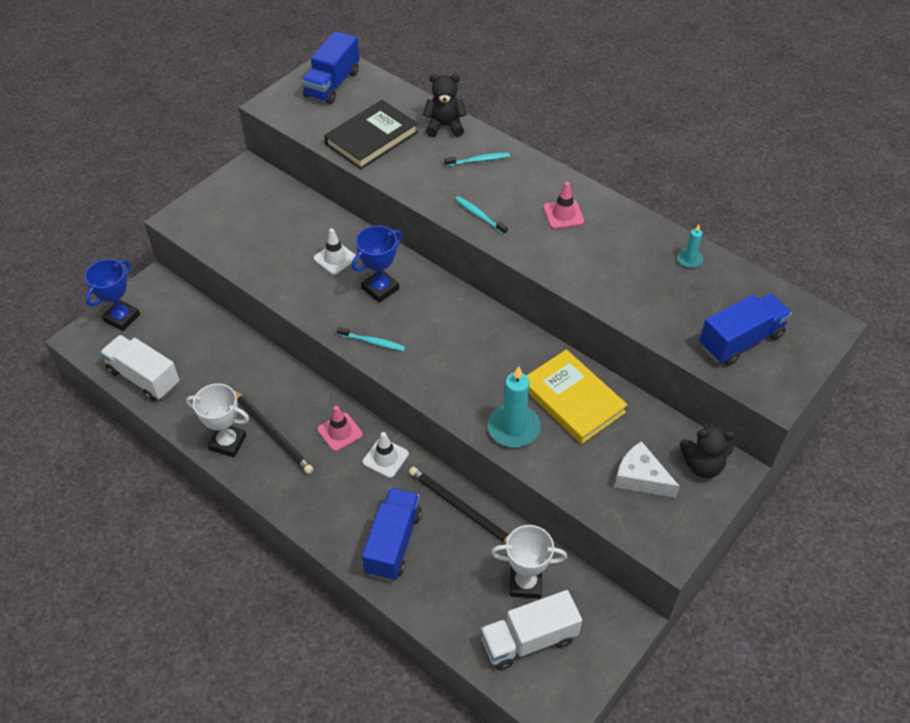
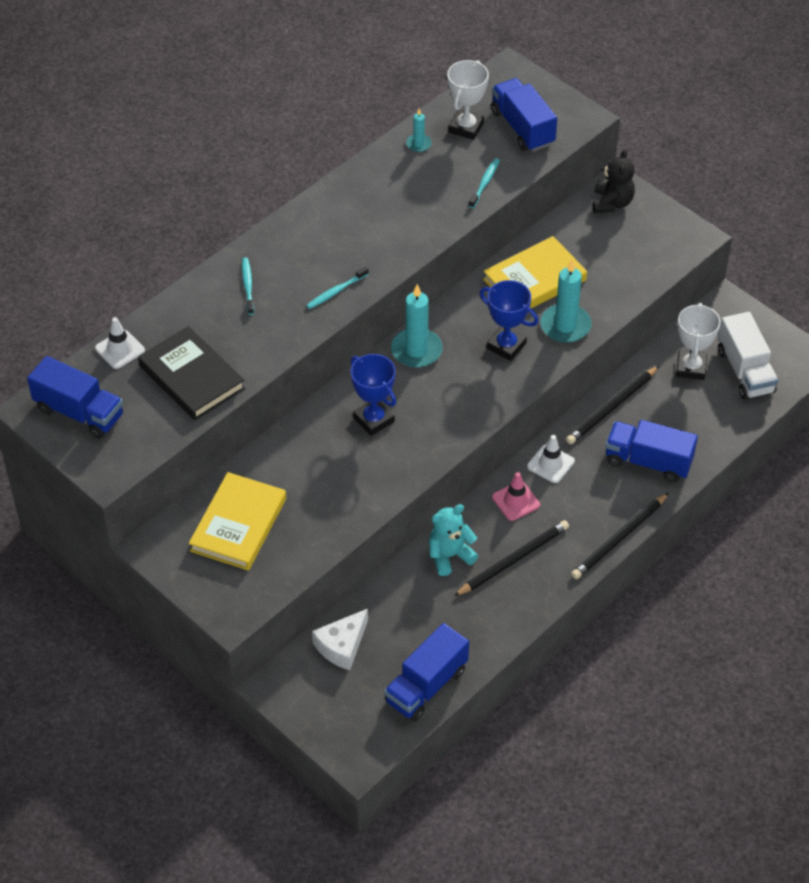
camera: 85 degrees left, 0 degrees up
blue trophy [84,259,140,331] -> blue trophy moved to [480,280,539,361]
white truck [100,335,180,401] -> blue truck [384,623,469,722]
white trophy [186,383,249,457] -> white trophy moved to [447,60,489,140]
white traffic cone [313,228,356,275] -> white traffic cone moved to [95,317,145,369]
turquoise toothbrush [337,327,405,351] -> turquoise toothbrush moved to [469,158,500,208]
black teddy bear [423,74,467,137] -> none
pink traffic cone [543,182,584,229] -> none
white cheese [614,441,680,498] -> white cheese moved to [312,609,368,670]
none -> yellow book [189,472,286,570]
none -> turquoise candle [391,284,443,368]
none -> turquoise teddy bear [429,504,478,576]
none -> black pencil [571,493,669,579]

